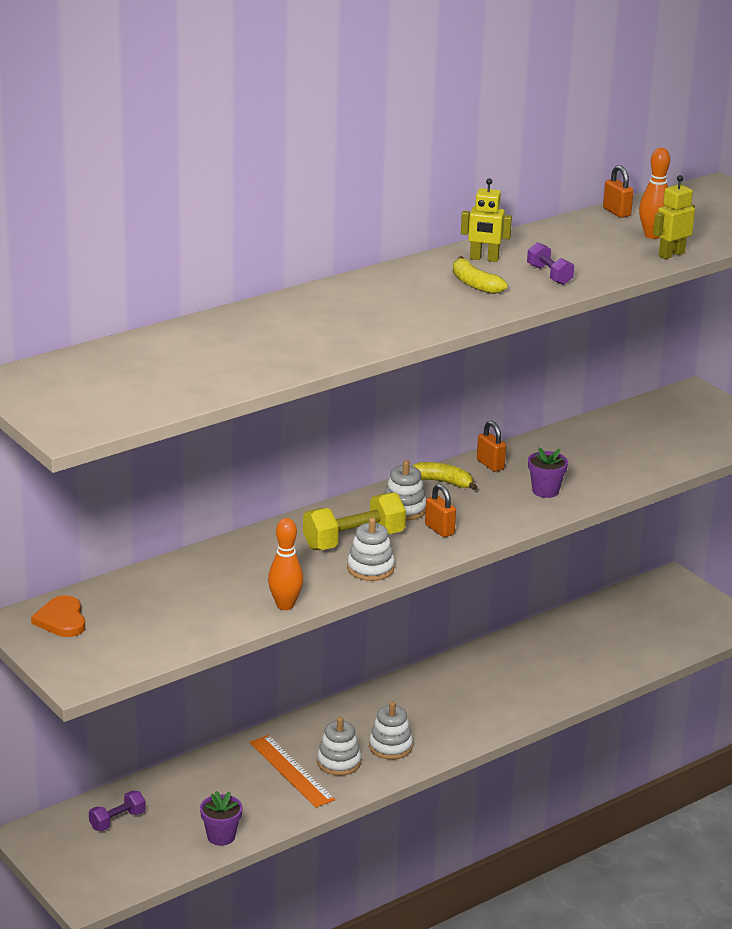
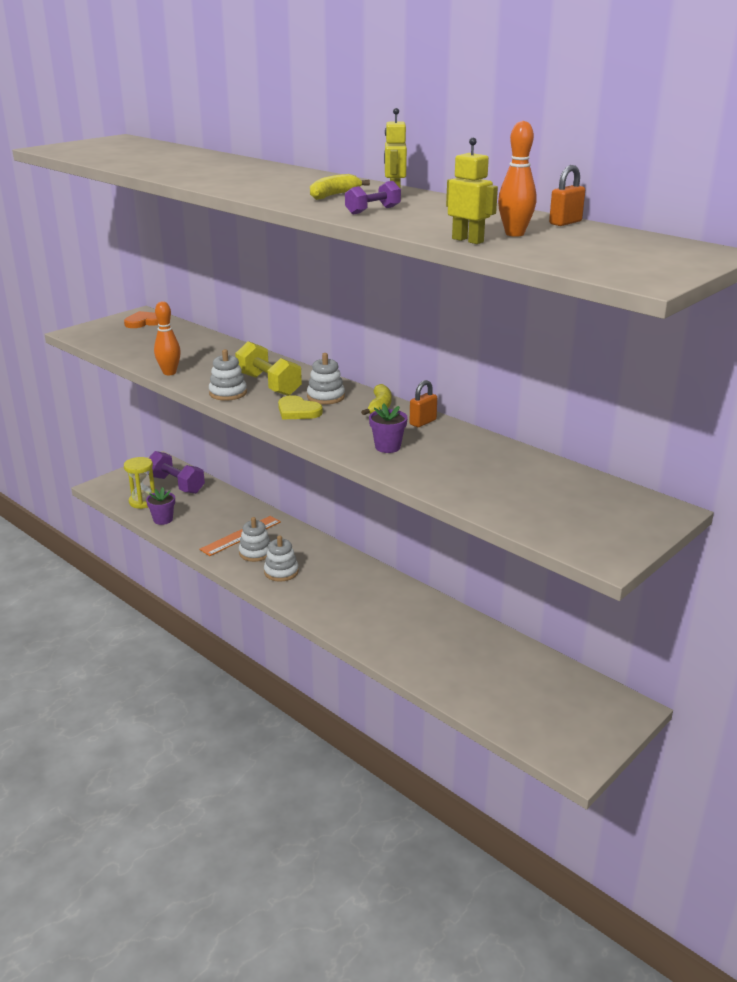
camera: 80 degrees right, 0 degrees up
purple dumbbell [89,791,146,831] -> purple dumbbell [148,451,205,494], size x1.77
orange padlock [425,484,456,537] -> yellow heart [278,395,323,420]
none -> yellow hourglass [124,457,155,509]

